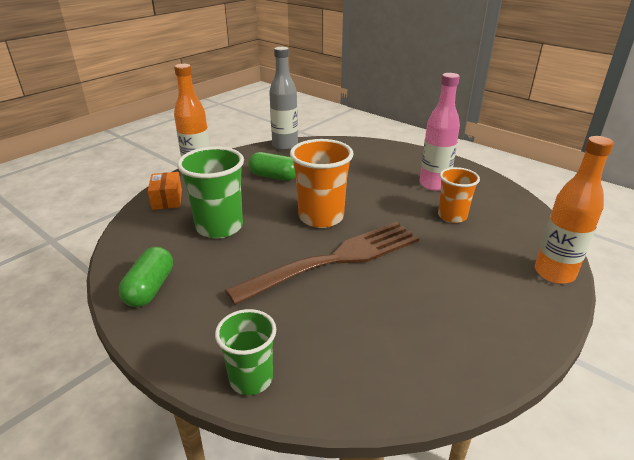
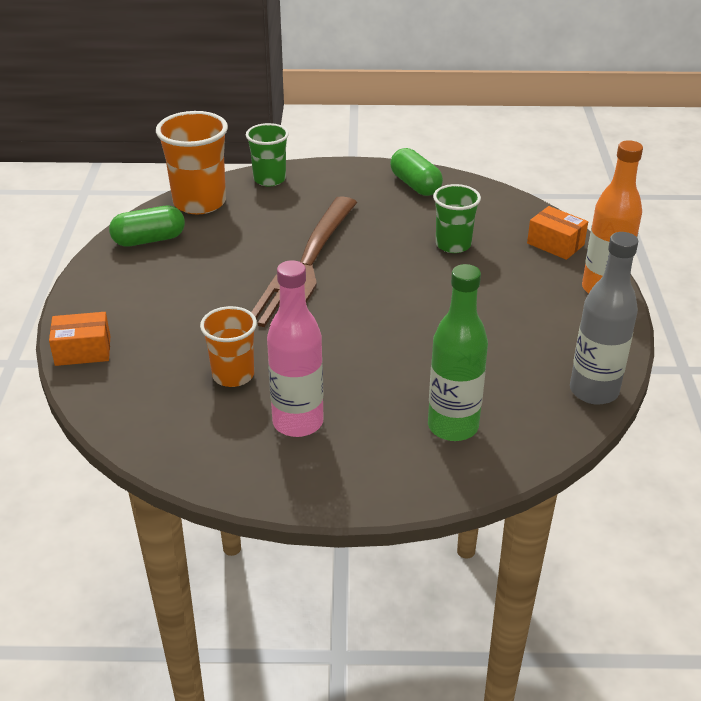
camera: 140 degrees right, 5 degrees up
green cup [177,147,244,239] -> green cup [433,184,481,253], size x0.64
green capsule [249,152,296,181] -> green capsule moved to [109,206,185,247]
orange cup [290,139,354,228] -> orange cup moved to [156,111,228,214]
orange bottle [535,136,614,284] -> orange box [49,312,110,366]
none -> green bottle [428,264,488,441]

